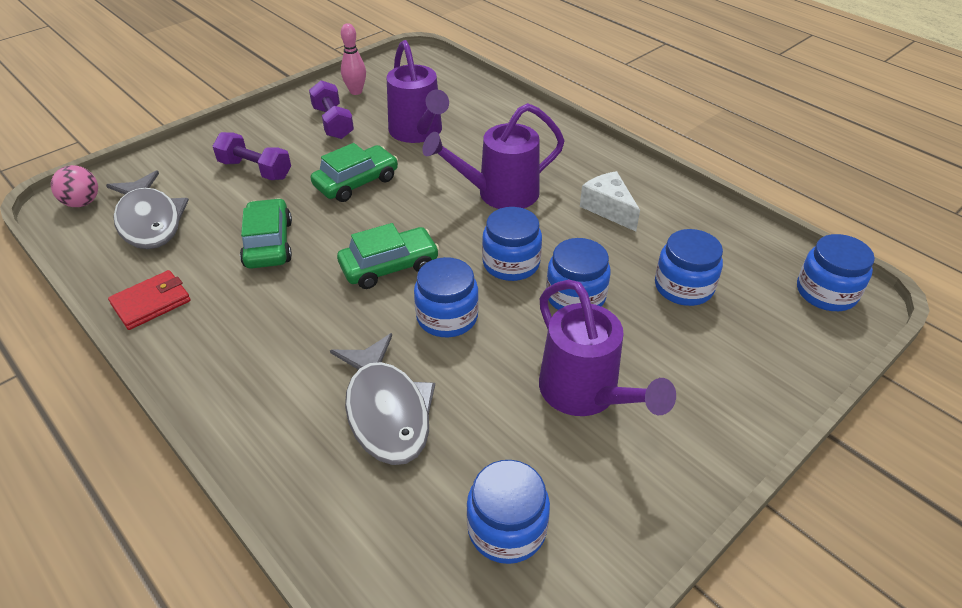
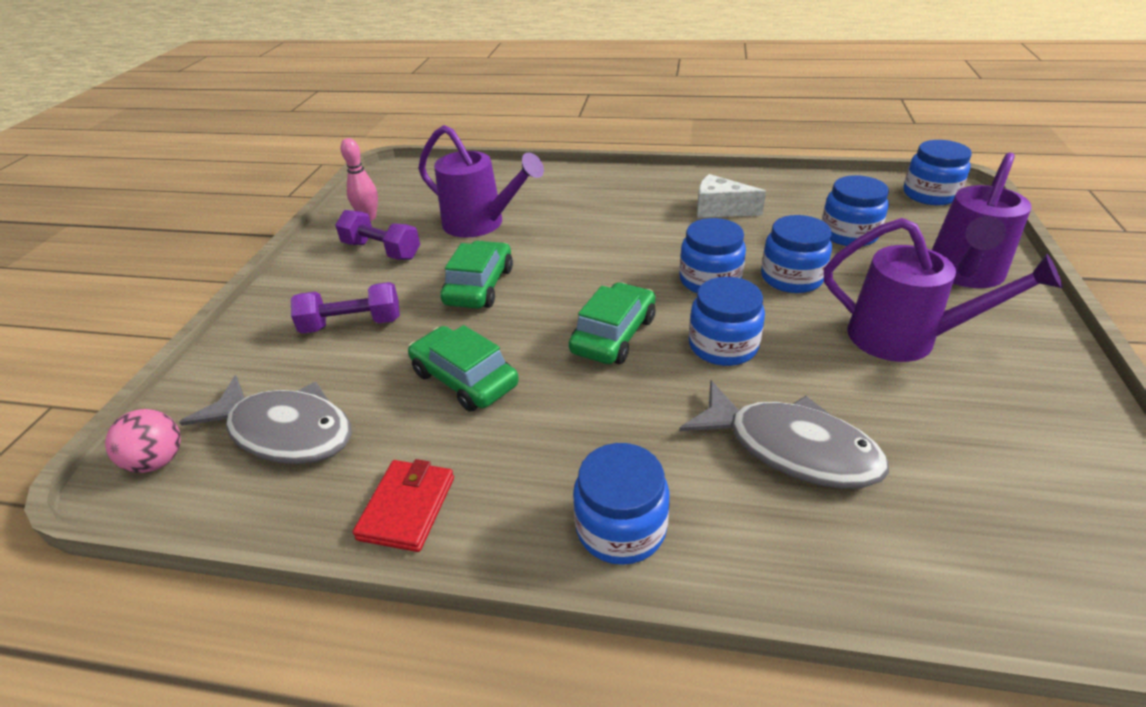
camera: 35 degrees left, 5 degrees down
purple watering can [422,103,565,209] -> purple watering can moved to [932,152,1032,288]
blue jar [466,460,550,564] -> blue jar moved to [573,443,670,565]

